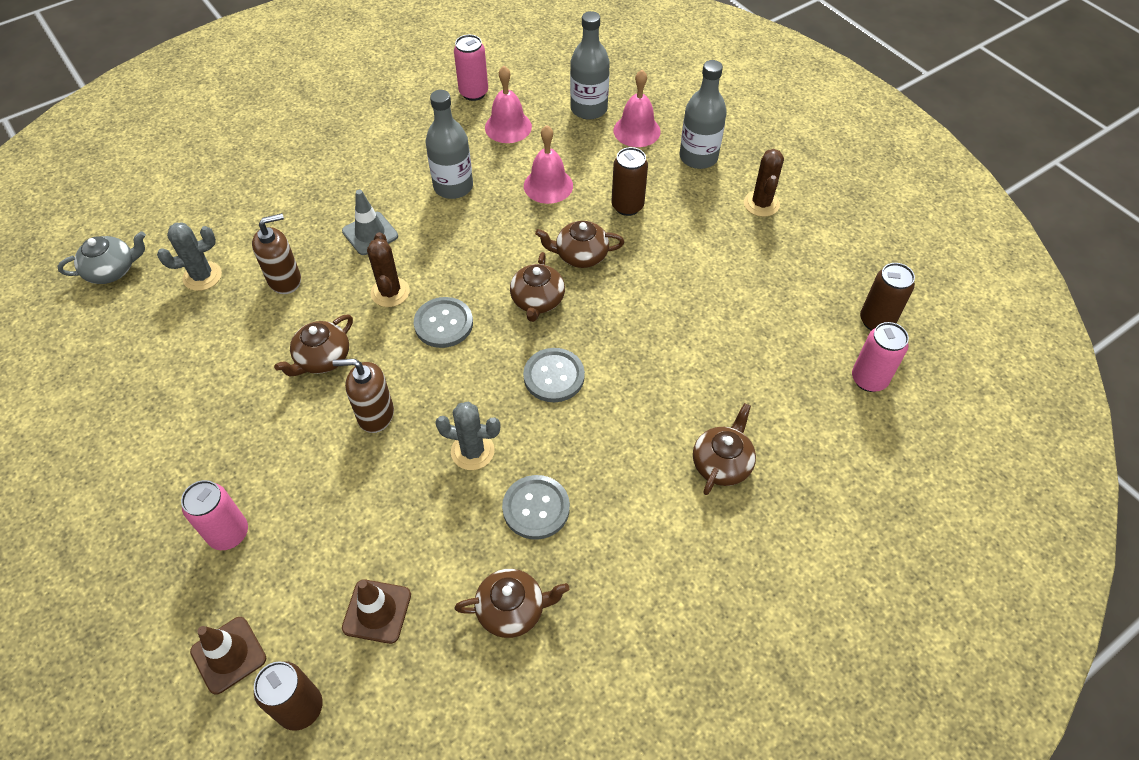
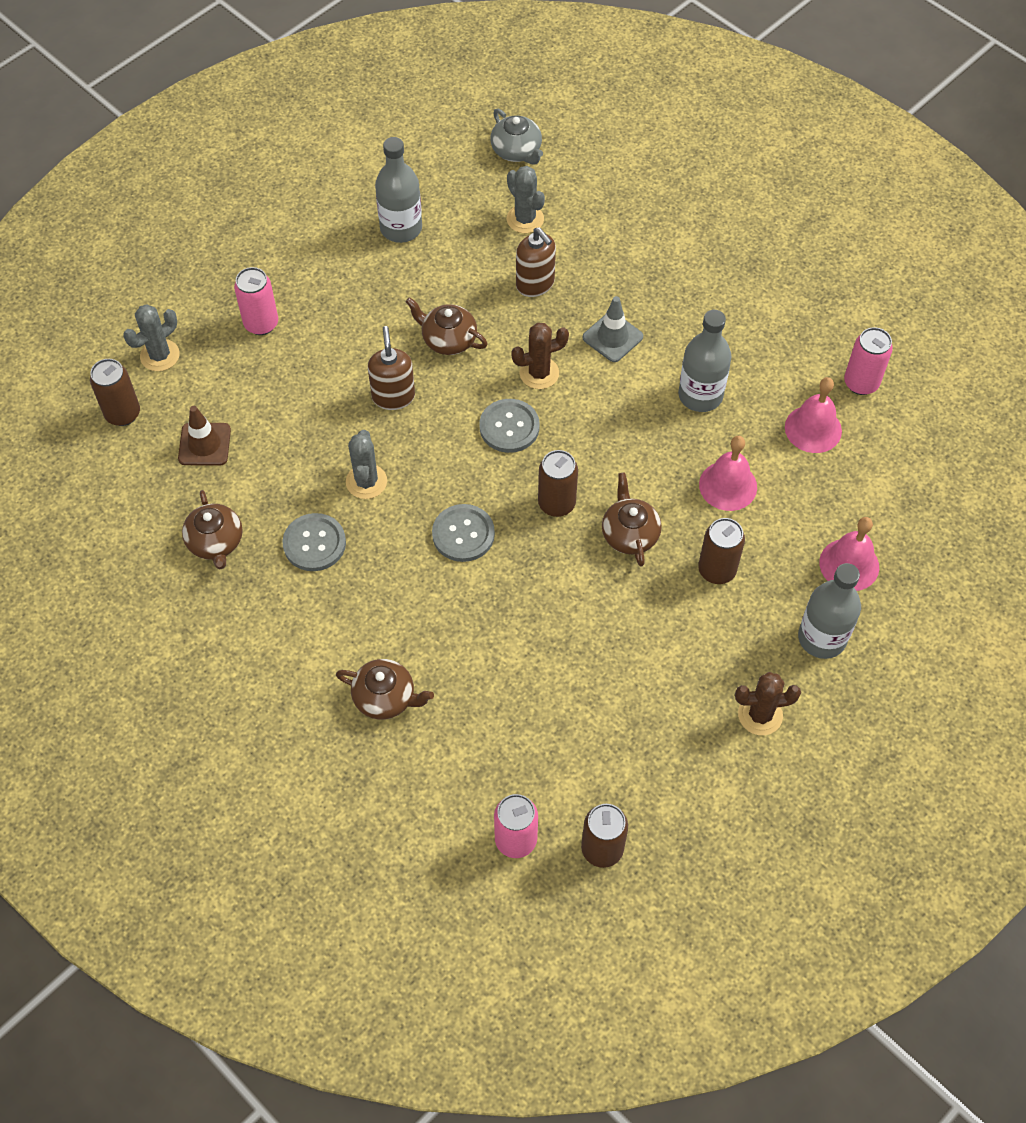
camera: 80 degrees right, 5 degrees up
brown traffic cone [190,617,266,695] -> grey cactus [123,304,180,371]
brown teapot [510,252,565,322] -> brown can [538,450,578,517]
grey bottle [570,11,610,120] -> grey bottle moved to [375,137,422,243]

